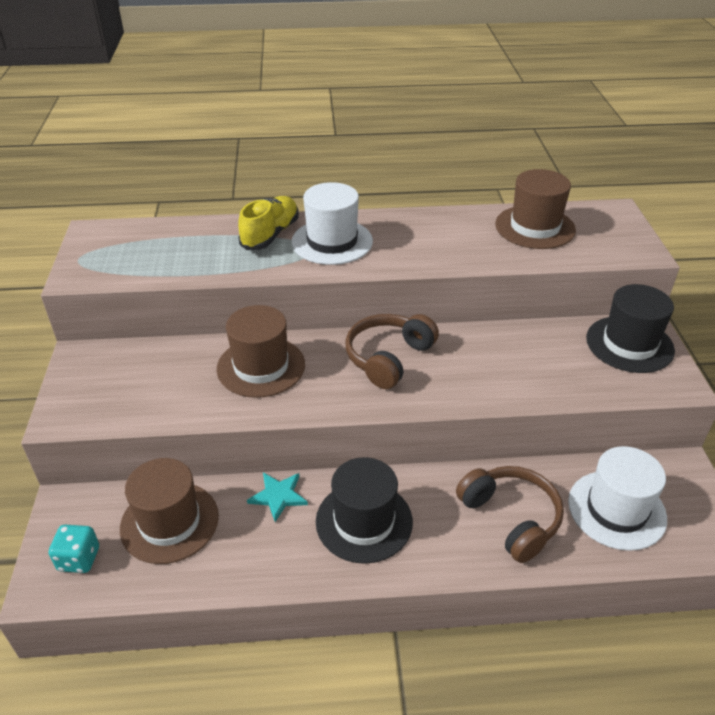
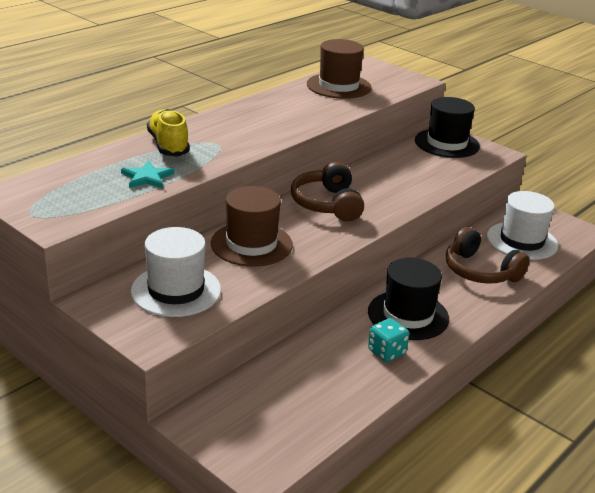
camera: 45 degrees left, 10 degrees down
turquoise dice [49,525,99,573] -> turquoise dice moved to [368,318,409,362]
brown hat [120,458,219,564] -> none
turquoise star [247,473,308,522] -> turquoise star moved to [121,160,174,188]
white hat [291,182,373,265] -> white hat moved to [131,227,221,317]
brown headphones [456,466,564,563] -> brown headphones turned 150 degrees counterclockwise [446,227,530,284]

